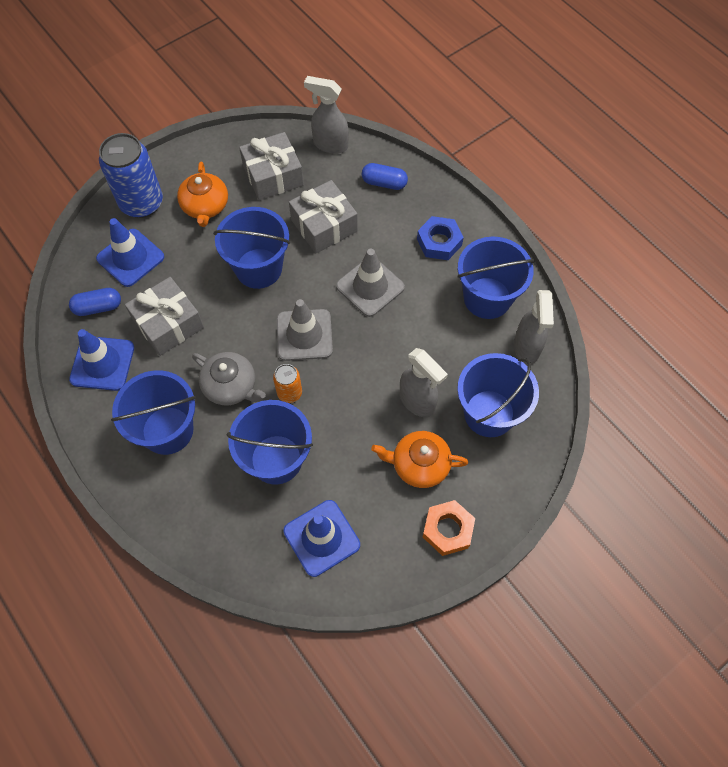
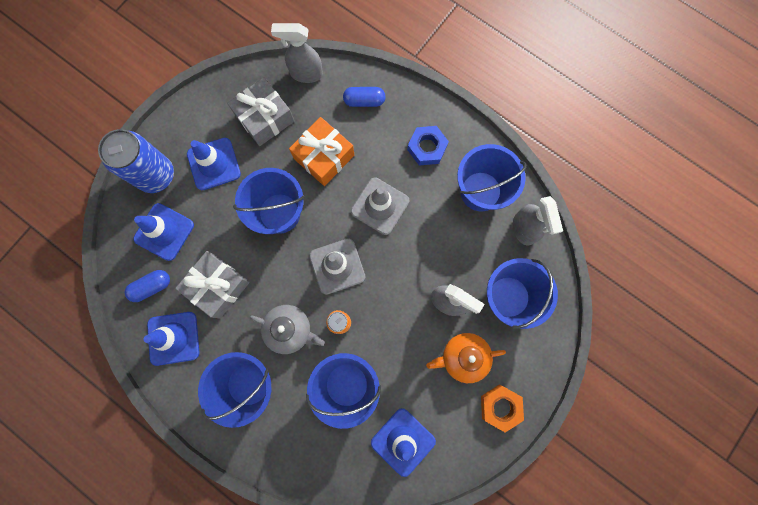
camera: 15 degrees left, 15 degrees up
orange teapot [177,161,228,227] -> blue traffic cone [187,138,241,190]
grey gift [289,180,358,253] -> orange gift [289,117,354,186]

